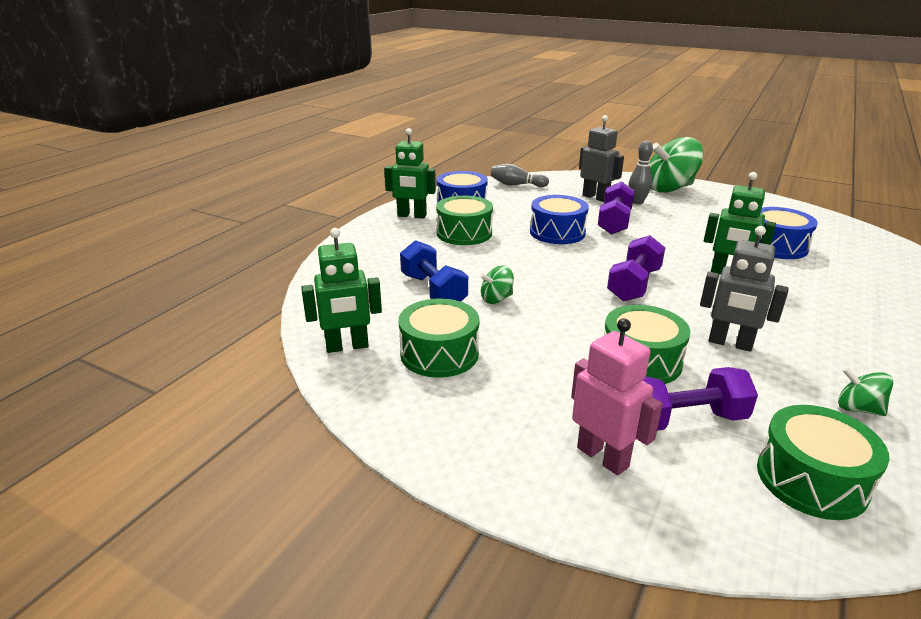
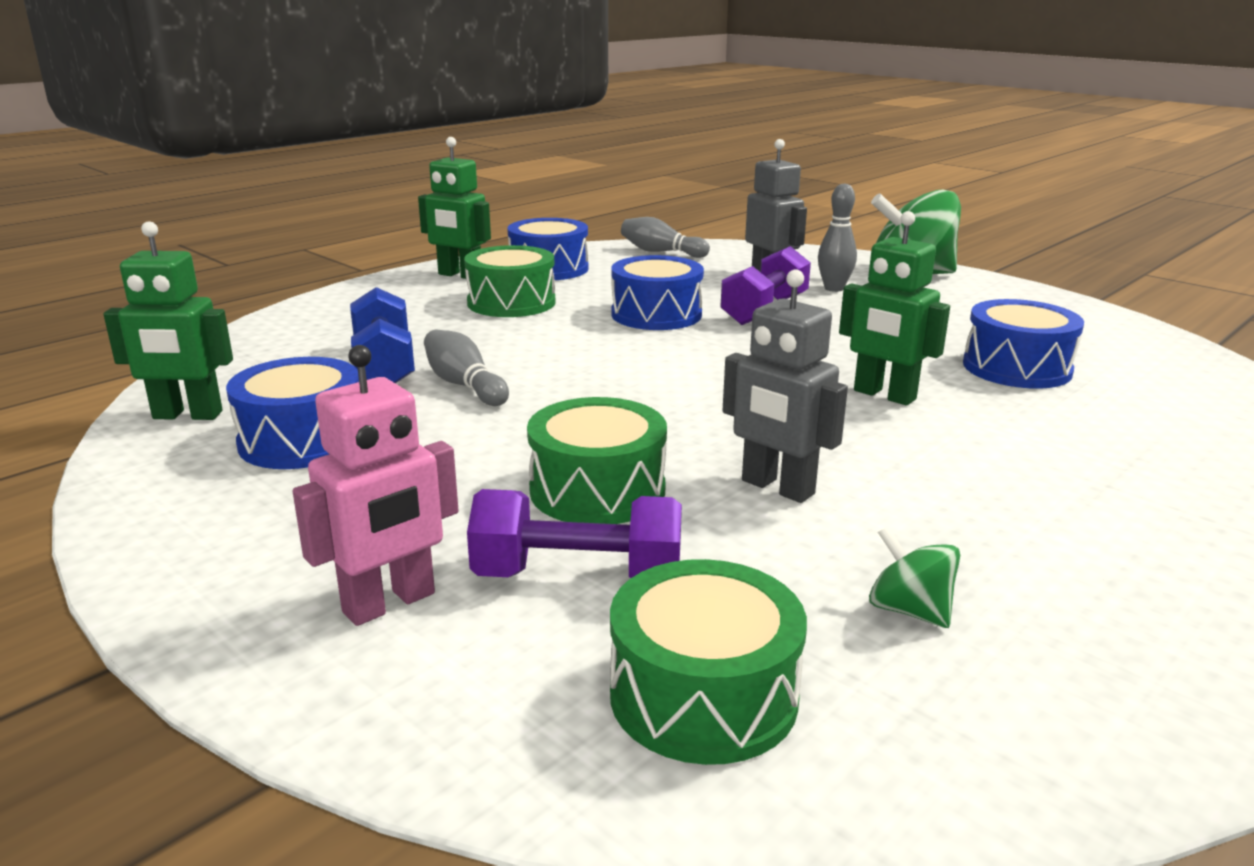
camera: 15 degrees right, 5 degrees down
green drum [399,298,479,378] -> blue drum [226,357,359,469]
green spinning top [480,266,514,304] -> grey bowling pin [424,330,509,406]
pink robot [571,318,663,476] -> pink robot turned 75 degrees clockwise [292,345,459,626]
purple dumbbell [607,235,665,302] -> none

